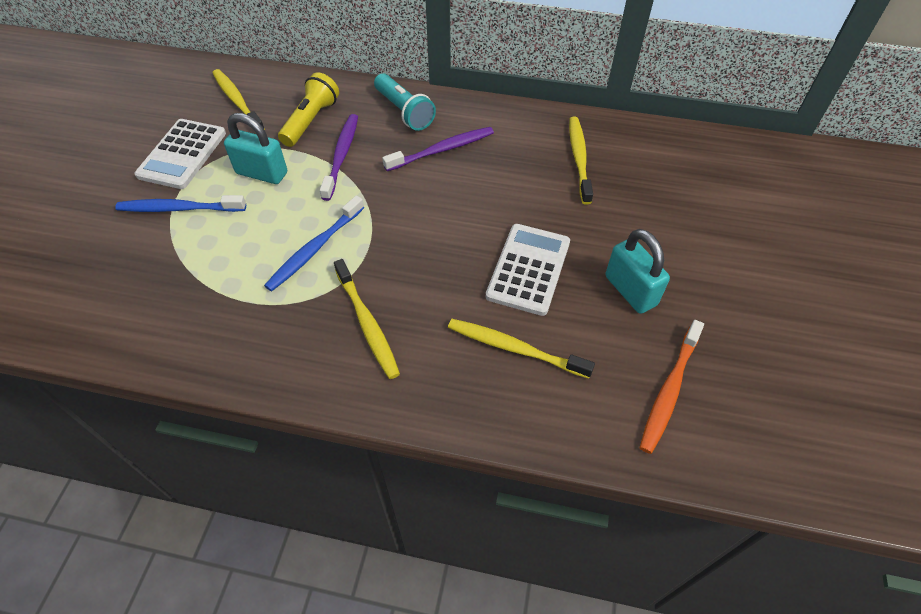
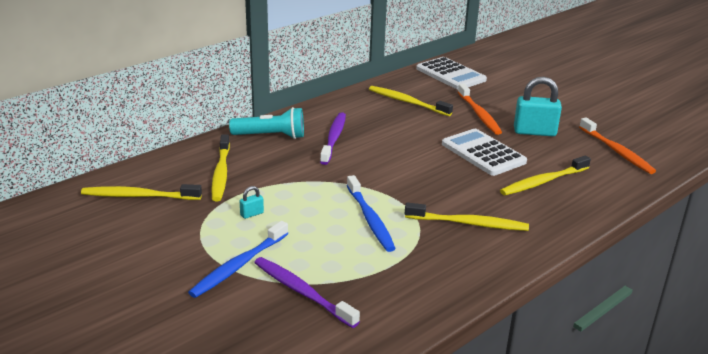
camera: 55 degrees left, 25 degrees down
white calculator [134,119,226,189] -> white calculator moved to [416,57,487,90]
turquoise padlock [224,113,287,184] -> turquoise padlock [240,186,264,219], size x0.45
yellow flashlight [278,72,339,147] -> yellow toothbrush [211,134,230,201]
purple toothbrush [320,114,358,201] -> purple toothbrush moved to [254,257,360,328]
none -> orange toothbrush [458,84,502,135]

